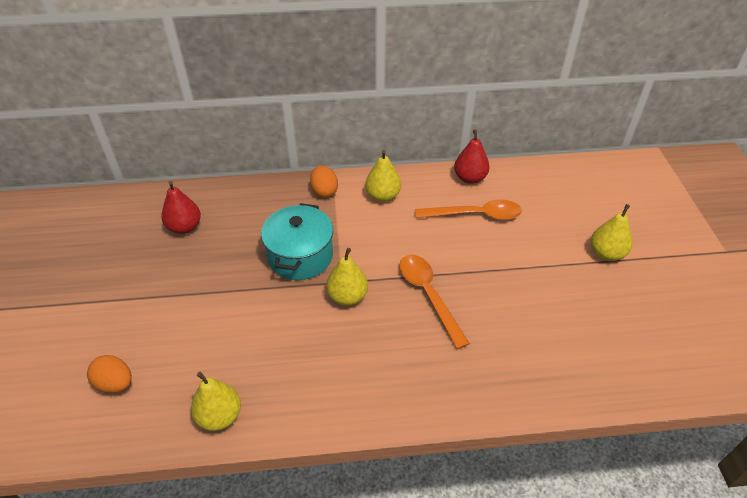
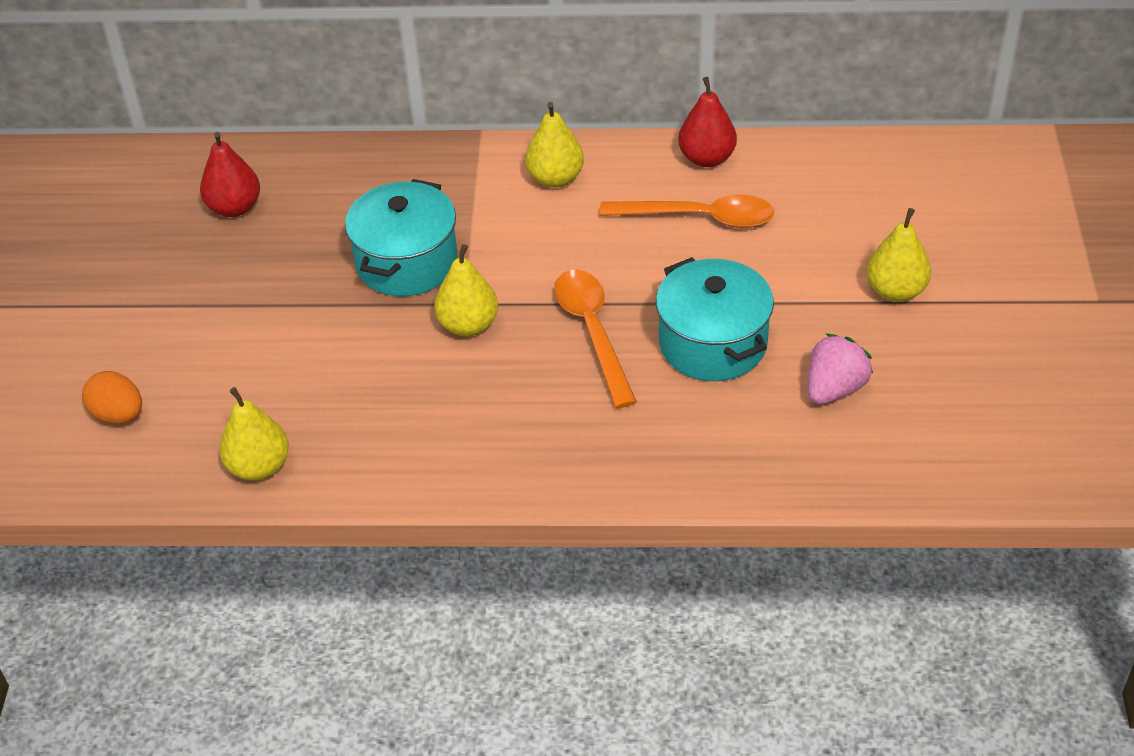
camera: 10 degrees right, 0 degrees up
orange egg [310,165,338,198] -> none
none -> turquoise pot [656,257,774,381]
none -> pink strawberry [808,333,873,404]

